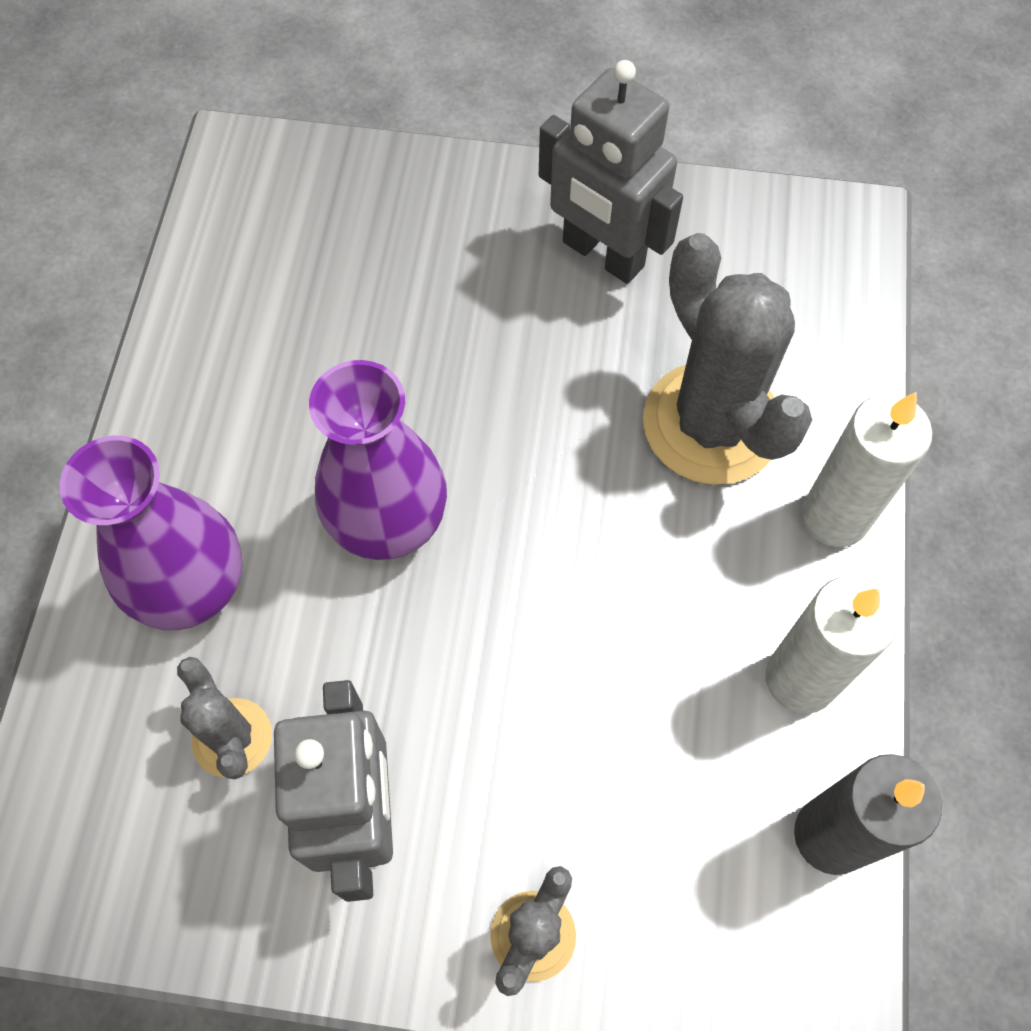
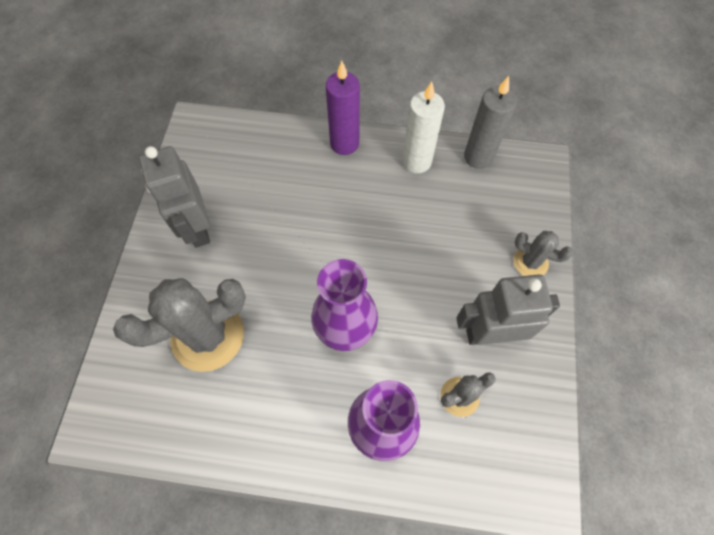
camera: 90 degrees left, 0 degrees up
grey robot [539,60,683,284] -> grey robot turned 120 degrees clockwise [139,146,210,247]
grey cactus [643,233,812,485] -> grey cactus moved to [113,278,246,372]
white candle [802,392,932,547] -> purple candle [326,61,360,155]

